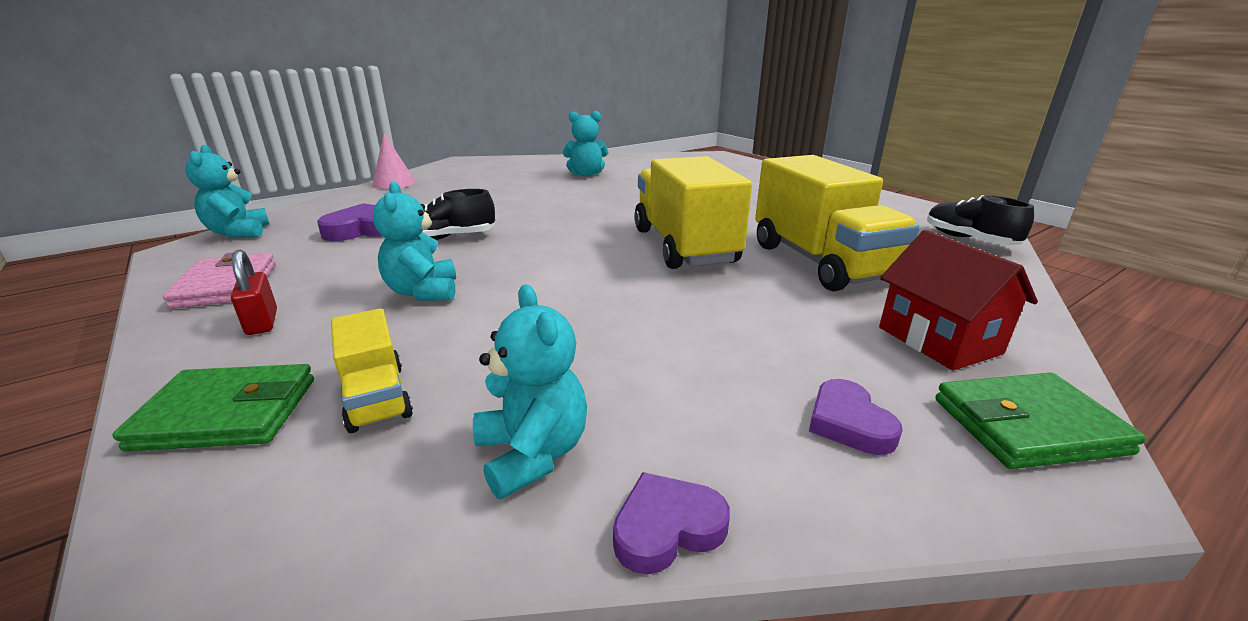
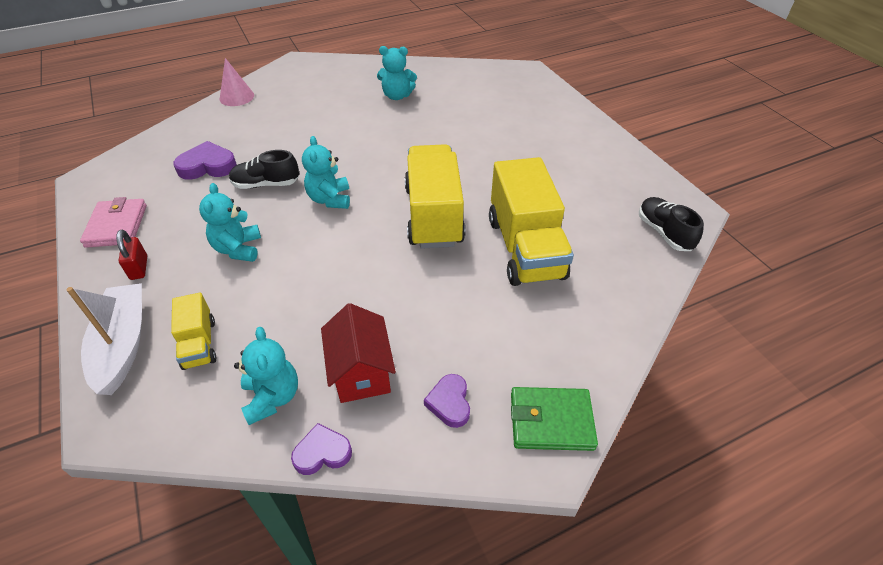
camera: 10 degrees right, 20 degrees up
green wallet [112,364,314,452] -> white boat [66,283,142,395]
turquoise teddy bear [185,145,269,238] -> turquoise teddy bear moved to [302,136,350,209]
red house [879,230,1038,371] -> red house moved to [321,303,396,403]

